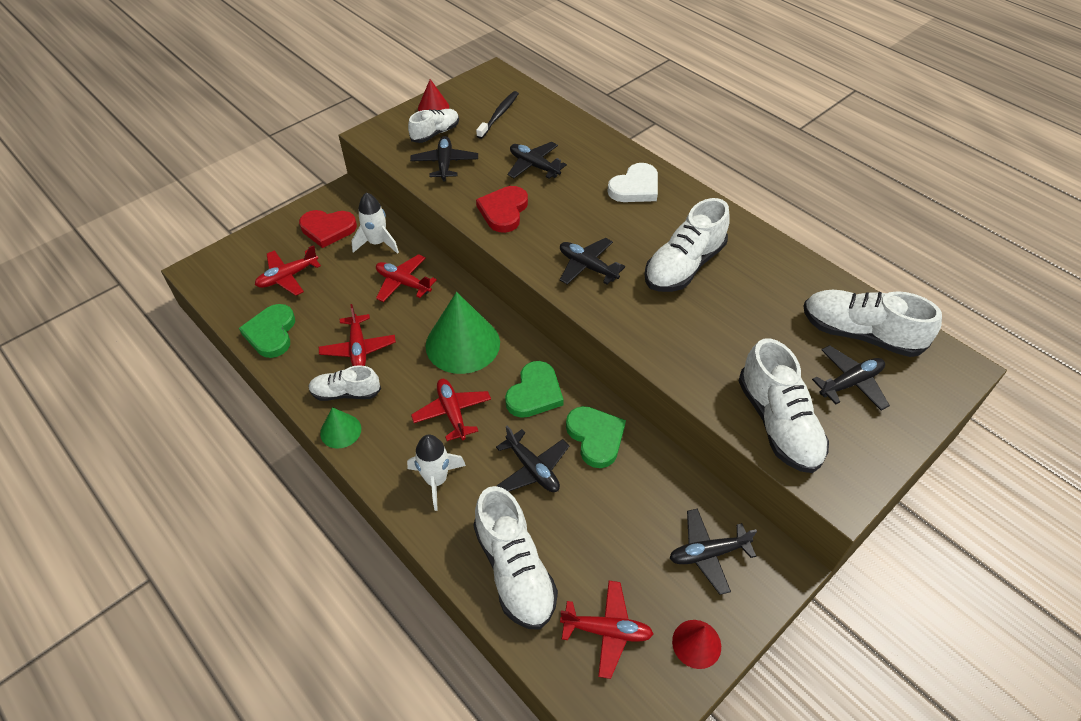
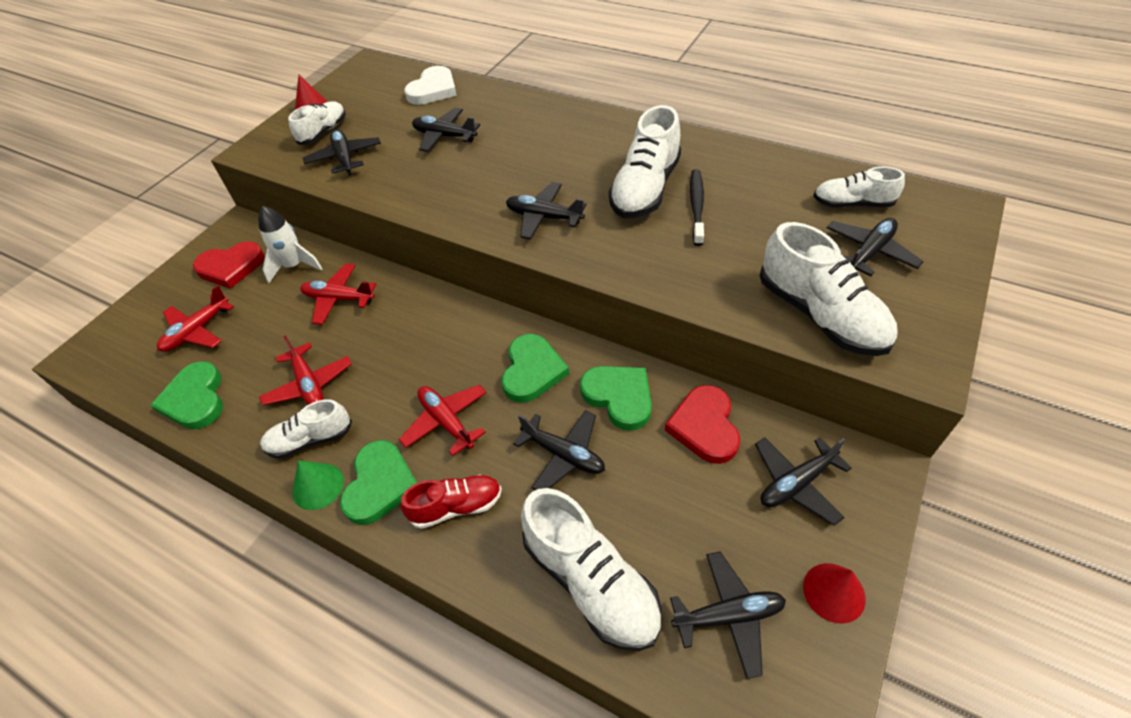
camera: 15 degrees left, 0 degrees up
white rocket [407,435,466,511] -> red shoe [401,474,502,529]
green cone [425,292,500,374] -> none
black toothbrush [476,91,519,139] -> black toothbrush moved to [690,169,704,246]
red heart [476,186,528,233] -> red heart moved to [665,385,740,464]
red plane [560,581,654,679] -> black plane [670,552,786,679]
white heart [607,163,658,202] -> white heart moved to [404,66,457,105]
white shoe [803,290,942,357] -> white shoe [813,167,905,208], size x0.60
none -> green heart [340,440,417,525]

